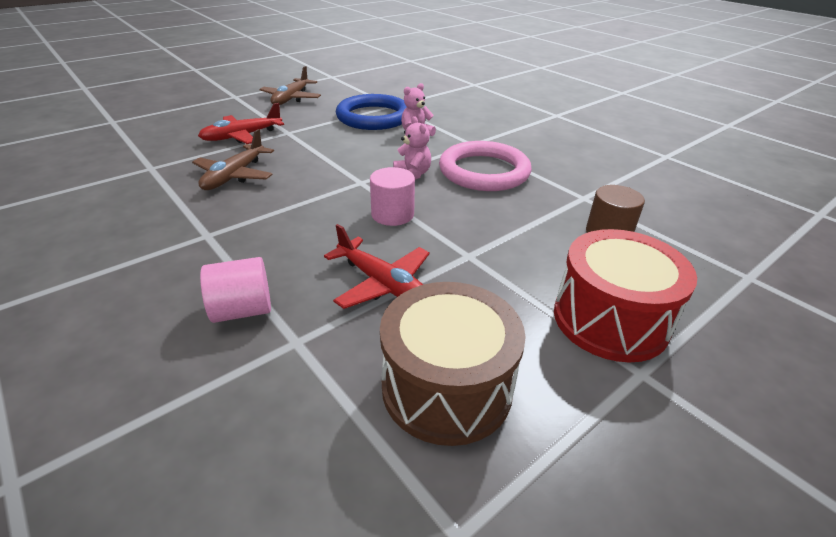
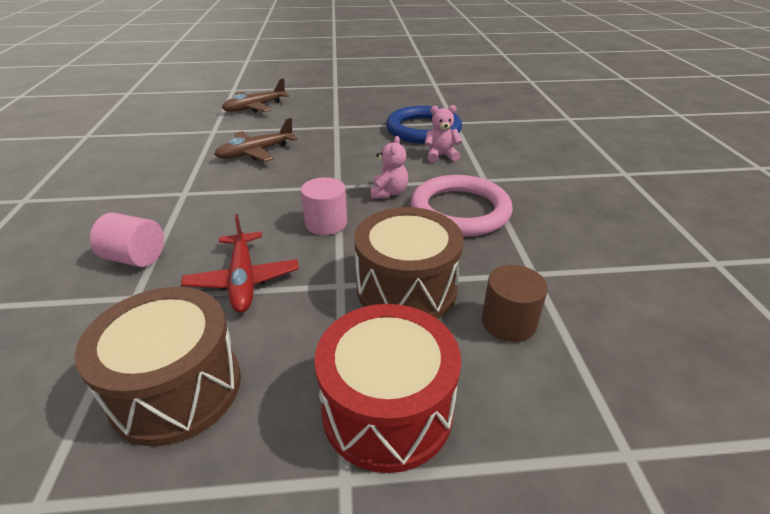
camera: 35 degrees right, 0 degrees up
red plane [198,103,284,144] -> none
brown plane [259,66,321,105] -> brown plane moved to [222,78,290,113]
none -> brown drum [354,207,464,319]

